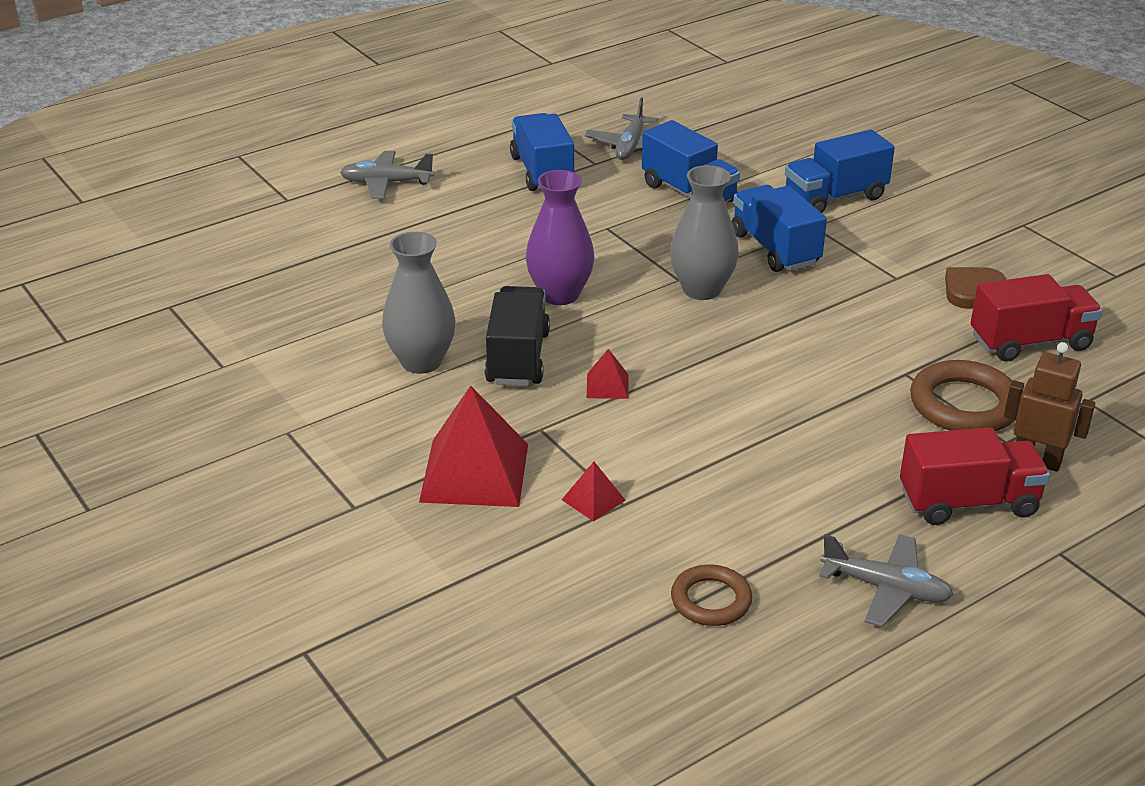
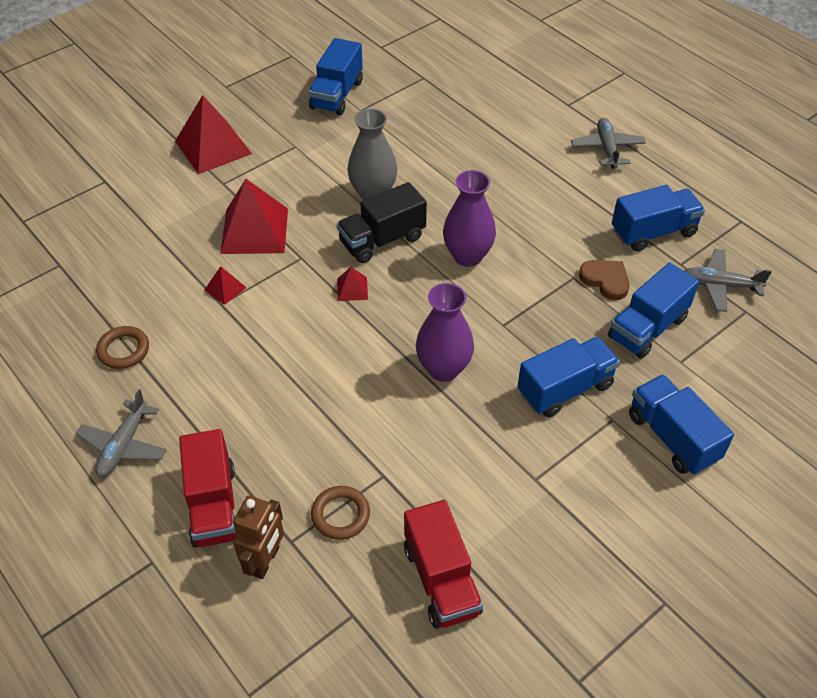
camera: 85 degrees right, 15 degrees up
black truck [485,286,550,386] -> black truck turned 150 degrees clockwise [337,182,427,263]
grey vase [670,165,739,300] -> none
brown ring [910,360,1016,431] -> brown ring [311,486,370,540], size x0.64
brown heart [945,267,1006,309] -> brown heart moved to [579,260,630,300]
none -> red pyramid [175,95,252,174]
none -> blue truck [308,38,363,115]
none -> purple vase [416,283,474,382]

